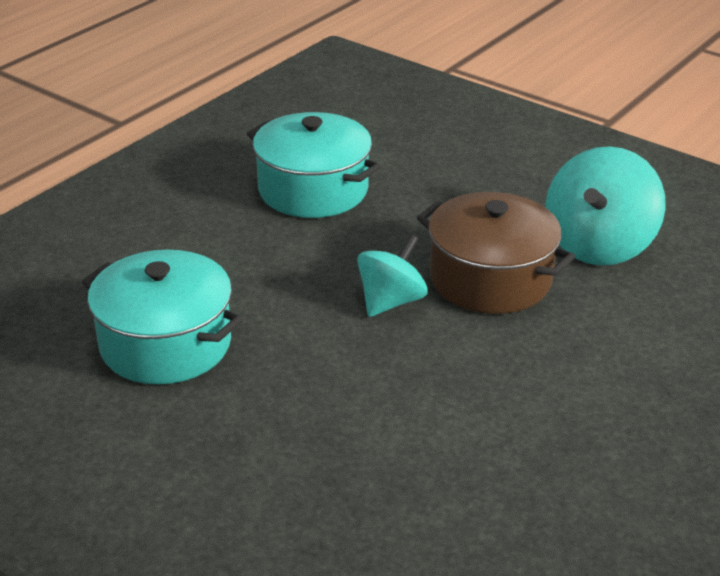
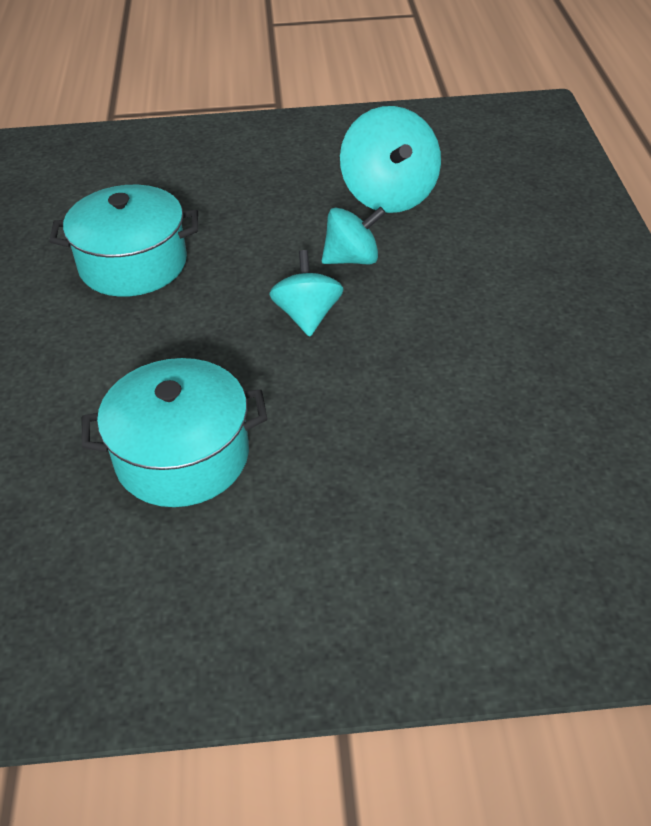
camera: 40 degrees left, 10 degrees up
brown pot [417,192,575,314] -> turquoise spinning top [322,206,386,264]

